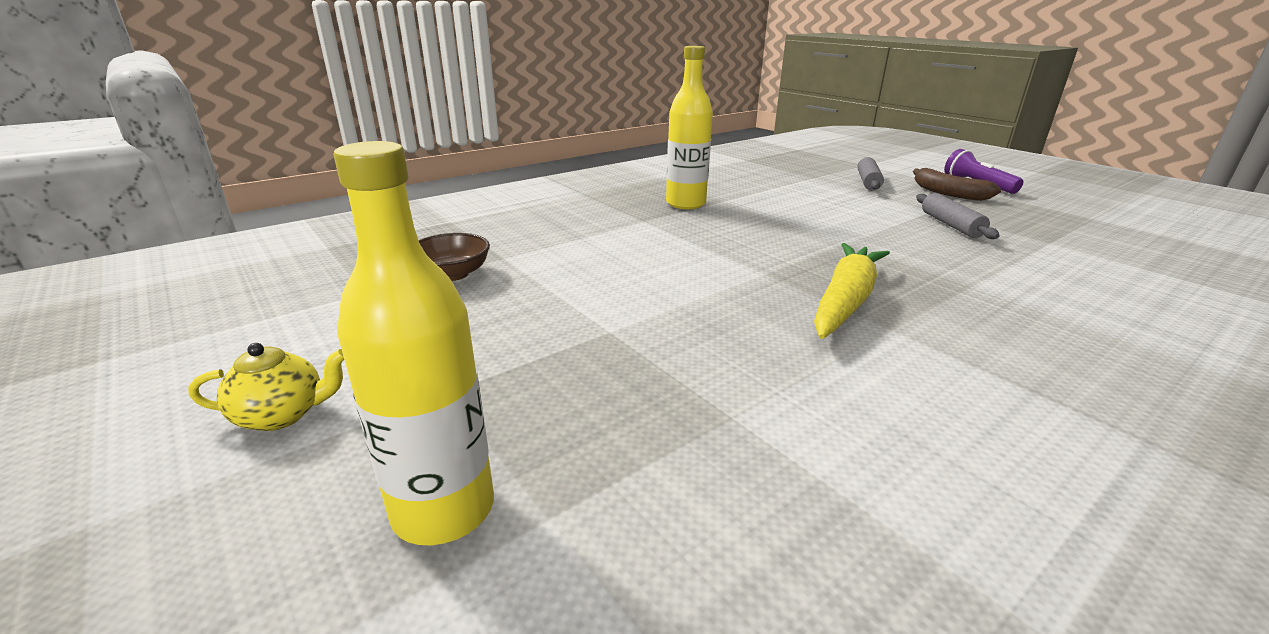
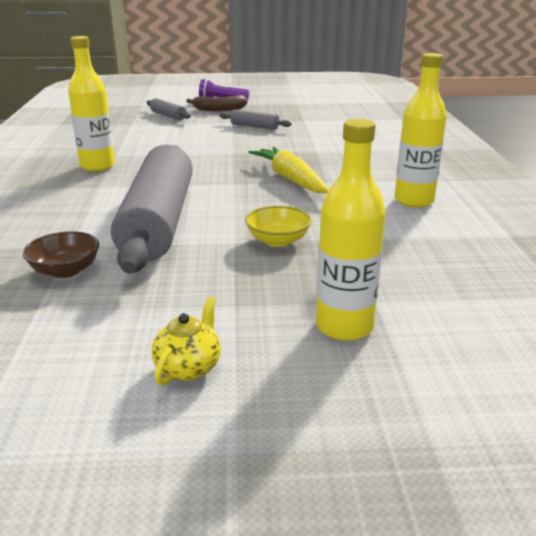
camera: 55 degrees left, 0 degrees up
none -> grey rolling pin [111,145,193,274]
none -> yellow bowl [245,206,312,247]
none -> yellow bottle [395,53,447,207]

